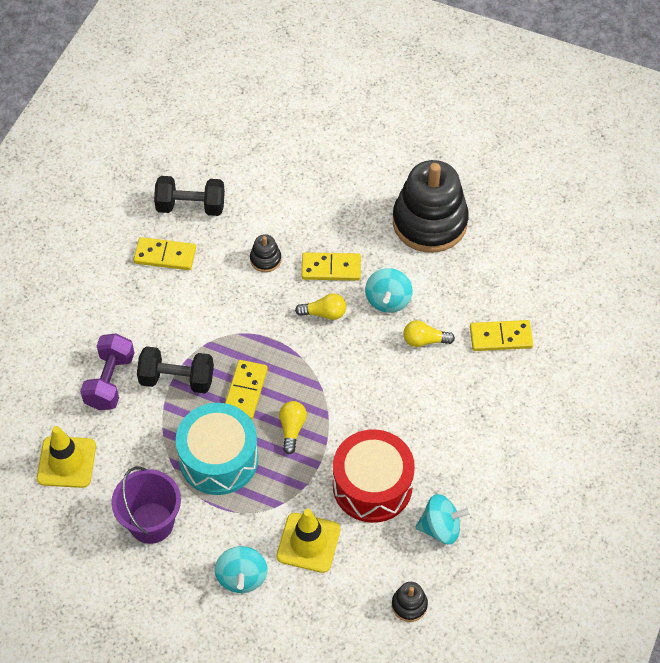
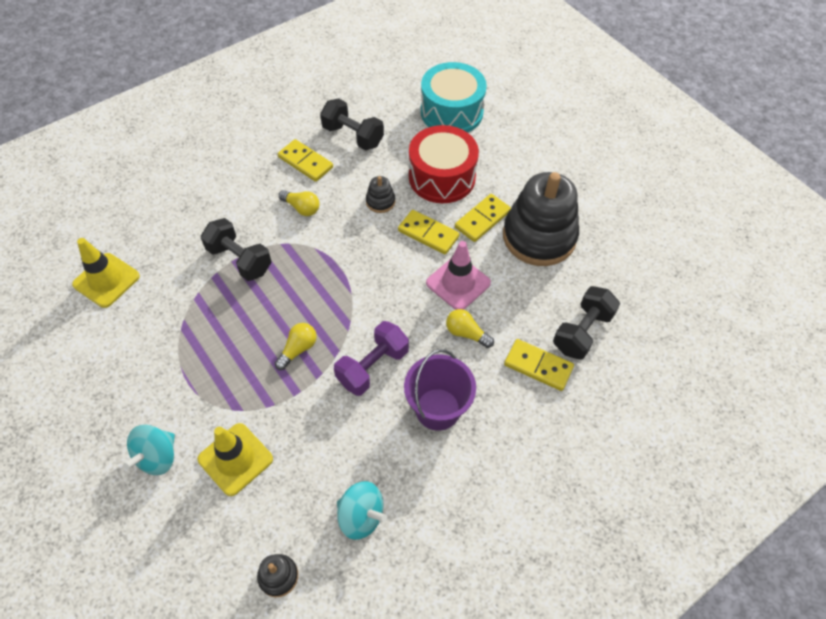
camera: 30 degrees right, 0 degrees up
purple dumbbell [80,333,134,410] -> purple dumbbell moved to [334,321,409,396]
purple bucket [112,467,181,544] -> purple bucket moved to [404,349,476,431]
turquoise drum [176,403,258,495] -> turquoise drum moved to [421,62,487,133]
yellow domino [225,360,268,420] -> yellow domino moved to [455,194,511,242]
yellow light bulb [295,294,346,320] -> yellow light bulb moved to [279,190,319,216]
red drum [333,429,415,523] -> red drum moved to [409,125,479,203]
turquoise spinning top [365,268,413,313] -> pink traffic cone [426,241,491,310]
none -> black dumbbell [553,286,620,360]

